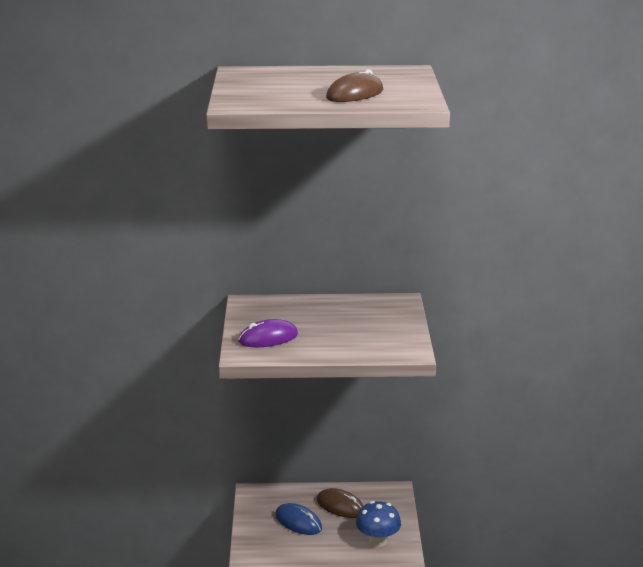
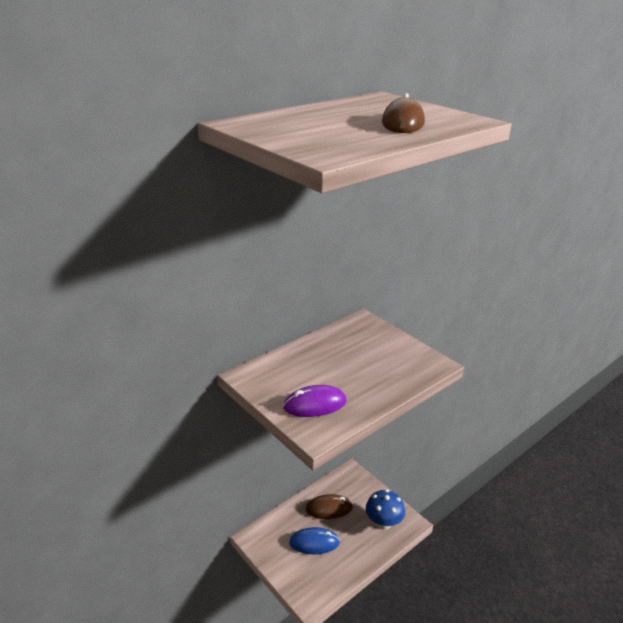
camera: 40 degrees left, 5 degrees up
purple mouse [238,319,298,347] -> purple mouse turned 45 degrees clockwise [283,385,347,417]

